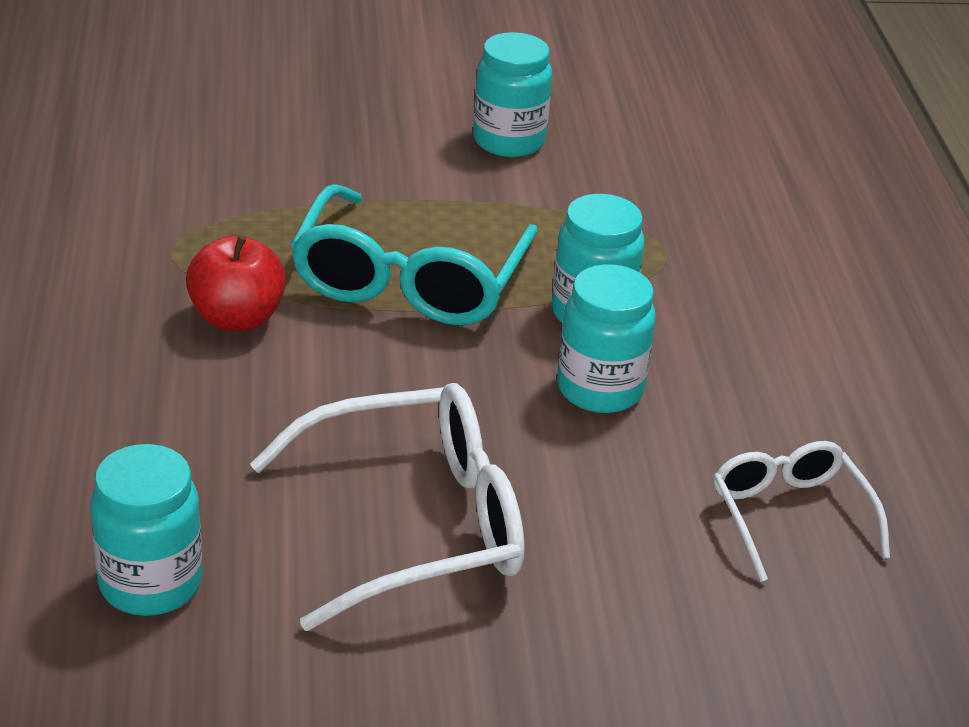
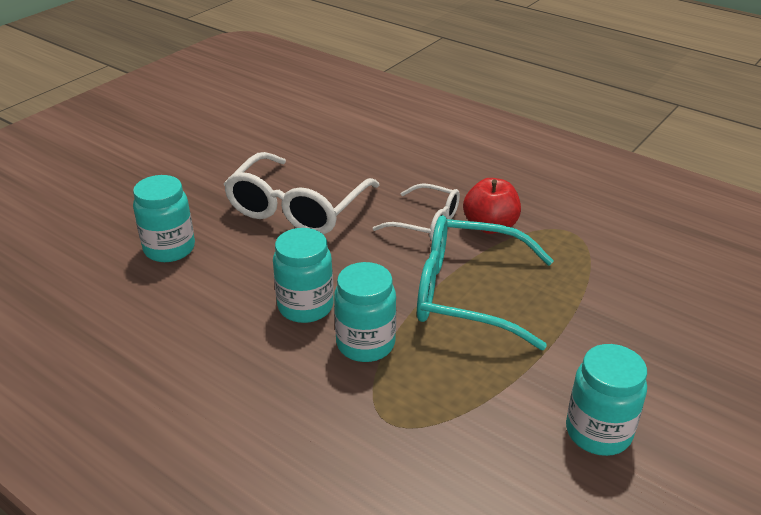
camera: 135 degrees right, 0 degrees up
turquoise jar [91,444,202,616] -> turquoise jar moved to [133,175,195,262]
turquoise glasses [291,184,538,325] -> turquoise glasses turned 45 degrees counterclockwise [417,215,554,350]
white glasses [714,441,890,582] -> white glasses moved to [373,183,460,241]

